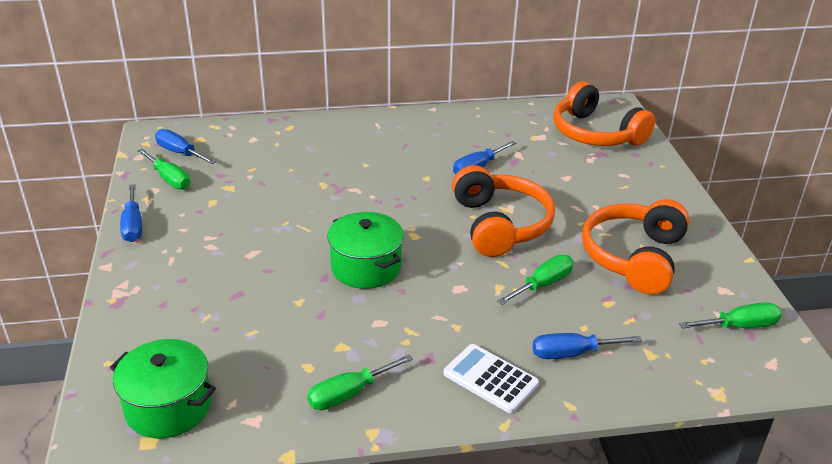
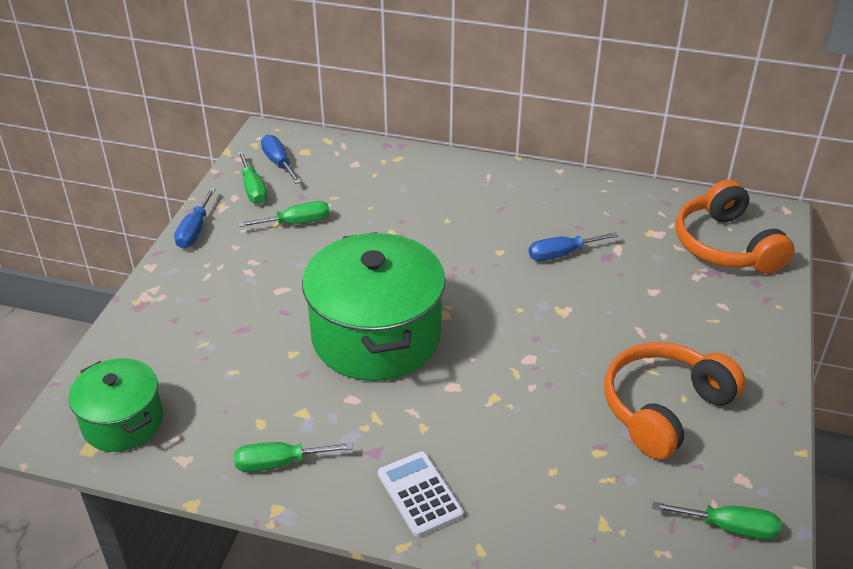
camera: 25 degrees right, 5 degrees up
green pot [327,212,404,289] -> green pot [302,232,446,381], size x1.76
orange headphones [452,165,555,257] -> none
green screwdriver [497,255,574,305] -> green screwdriver moved to [238,201,330,227]
blue screwdriver [533,333,642,359] -> none

